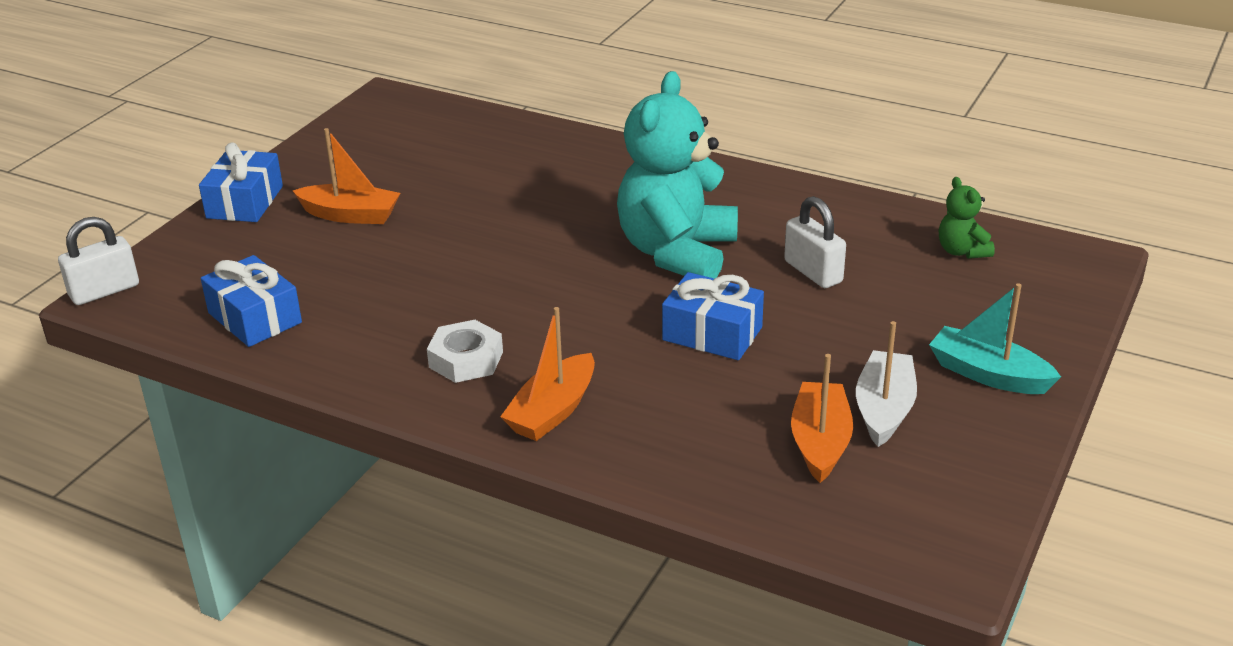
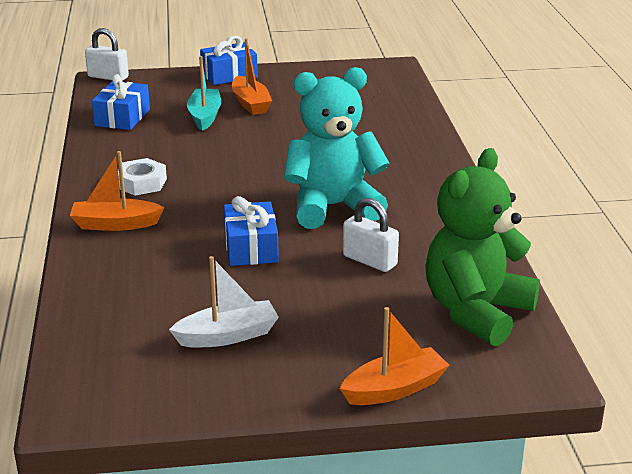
camera: 55 degrees right, 5 degrees down
white padlock [784,196,846,288] -> white padlock turned 75 degrees counterclockwise [343,198,399,272]
orange boat [791,354,853,483] -> orange boat moved to [340,307,449,405]
turquoise boat [929,283,1061,394] -> turquoise boat moved to [187,56,221,131]
green teddy bear [939,177,995,259] -> green teddy bear [425,148,540,346], size x2.29

